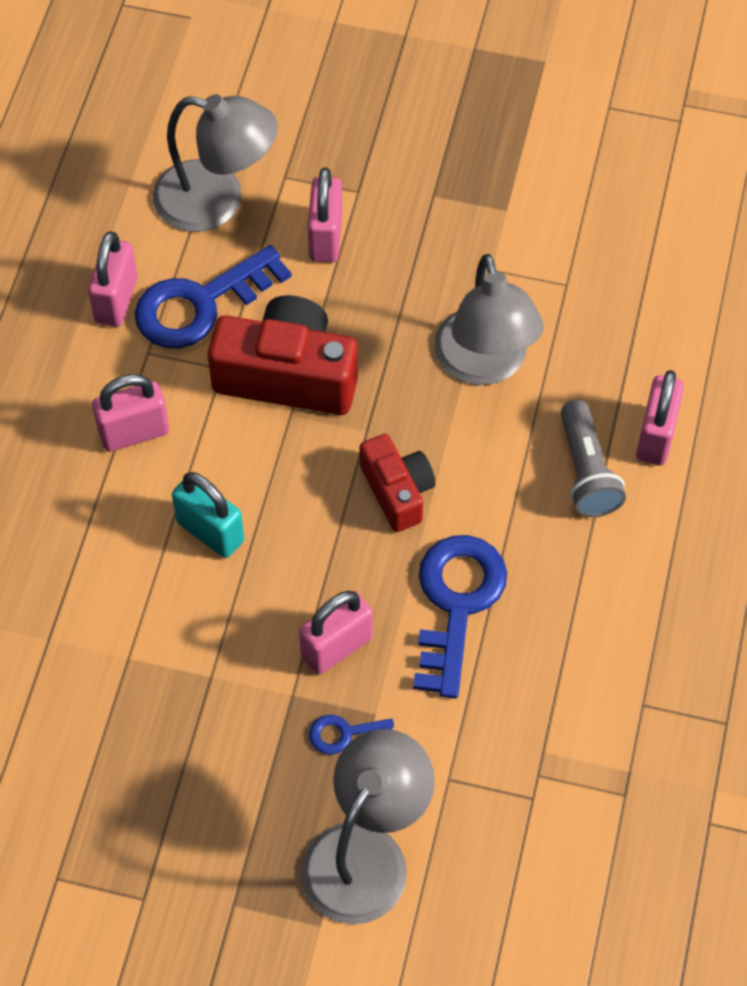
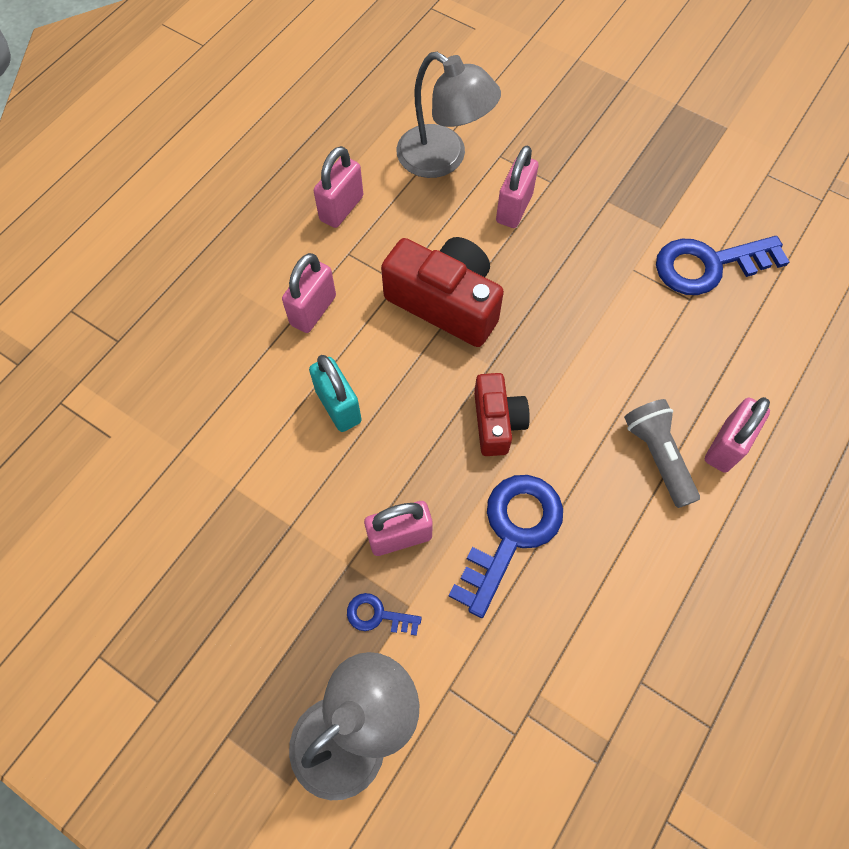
camera: 20 degrees right, 5 degrees up
pink padlock [92,374,169,452] -> pink padlock turned 60 degrees counterclockwise [282,253,336,333]
blue key [135,245,292,349] -> blue key moved to [656,236,789,295]
grey lamp [434,254,544,385] -> none
grey flashlight [561,400,626,517] -> grey flashlight turned 150 degrees clockwise [624,399,700,508]

